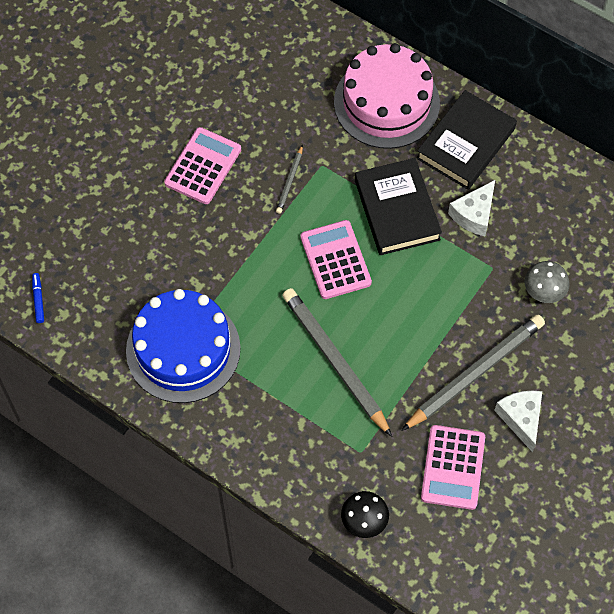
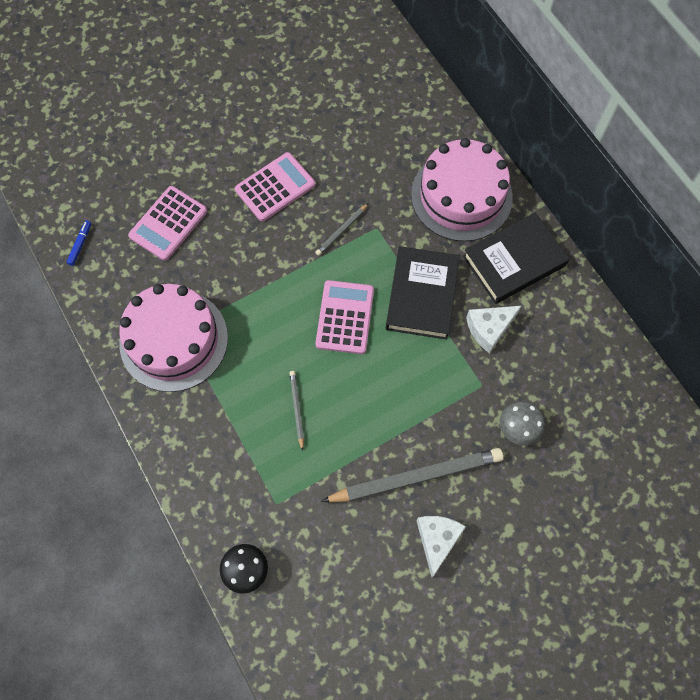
camera: 25 degrees right, 5 degrees up
blue cake [126,289,240,403] -> pink cake [119,284,228,392]
grey pencil [282,288,392,437] -> grey pencil [289,371,304,451], size x0.46
pink calculator [421,425,485,510] -> pink calculator moved to [128,186,208,261]

